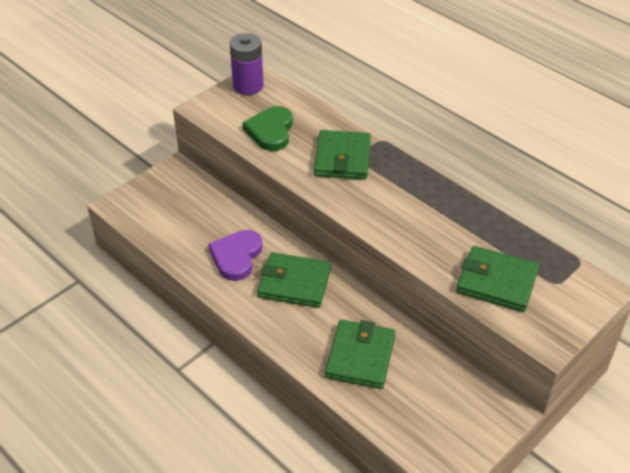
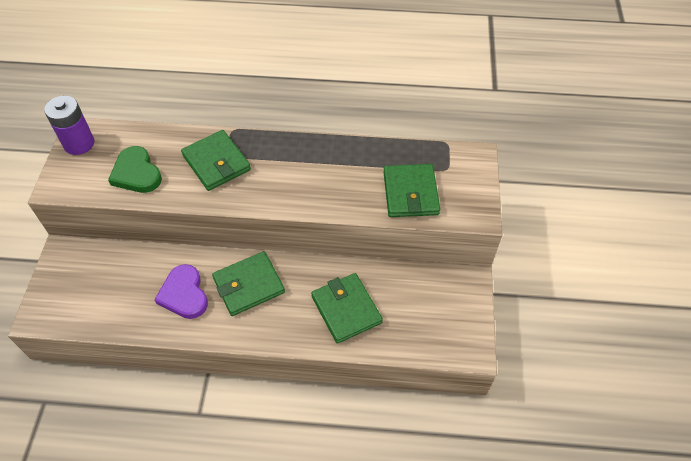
camera: 40 degrees left, 10 degrees up
green wallet [456,246,539,312] -> green wallet turned 75 degrees counterclockwise [384,164,440,217]

